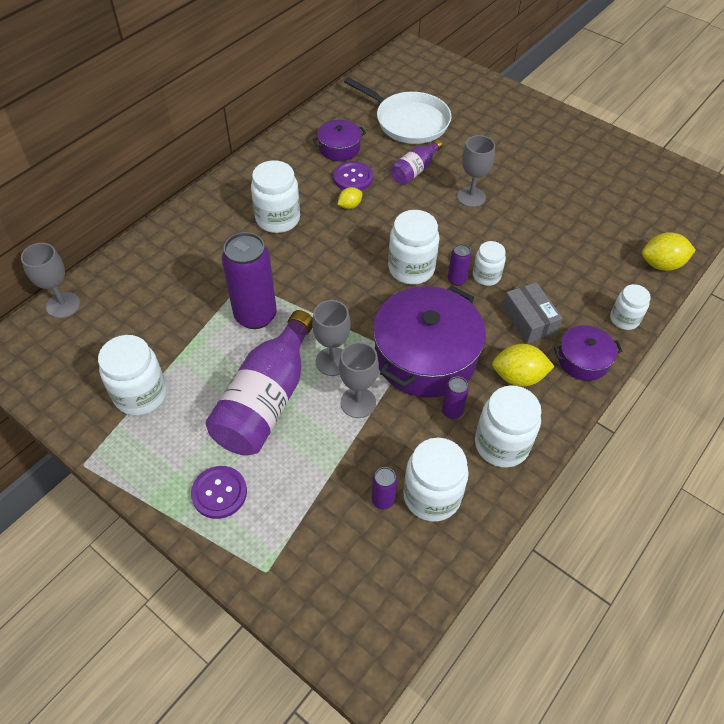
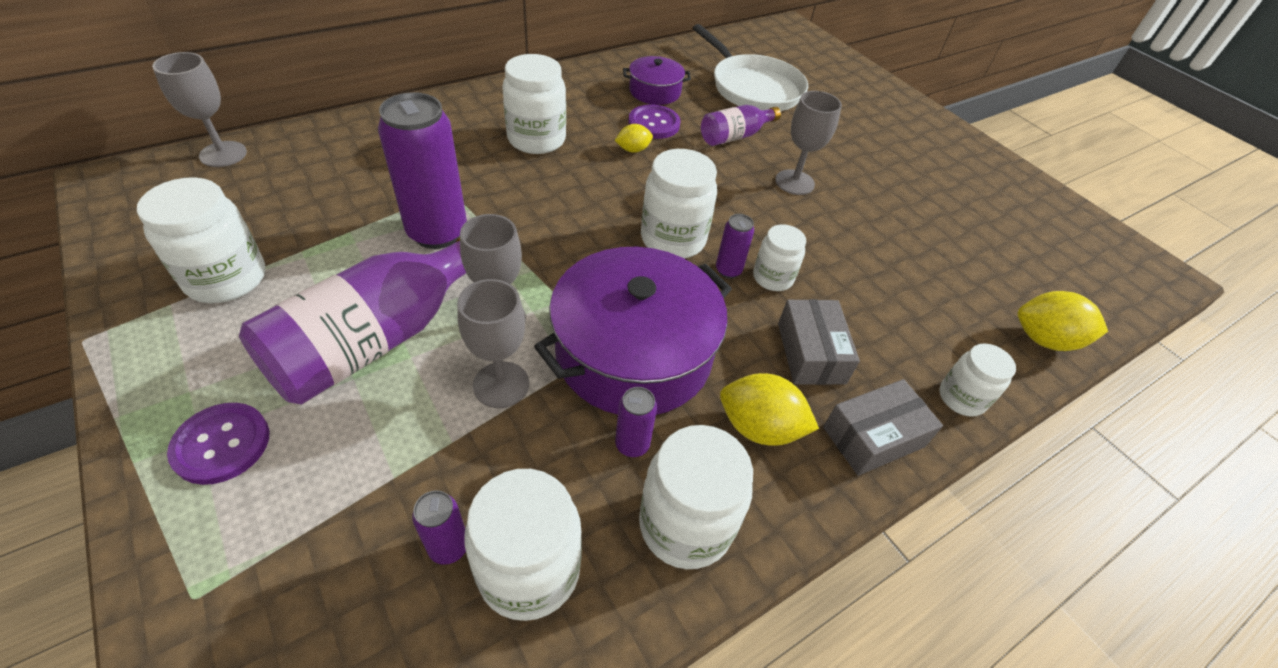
camera: 15 degrees right, 5 degrees down
purple pot [554,325,622,381] -> grey box [823,379,943,476]

